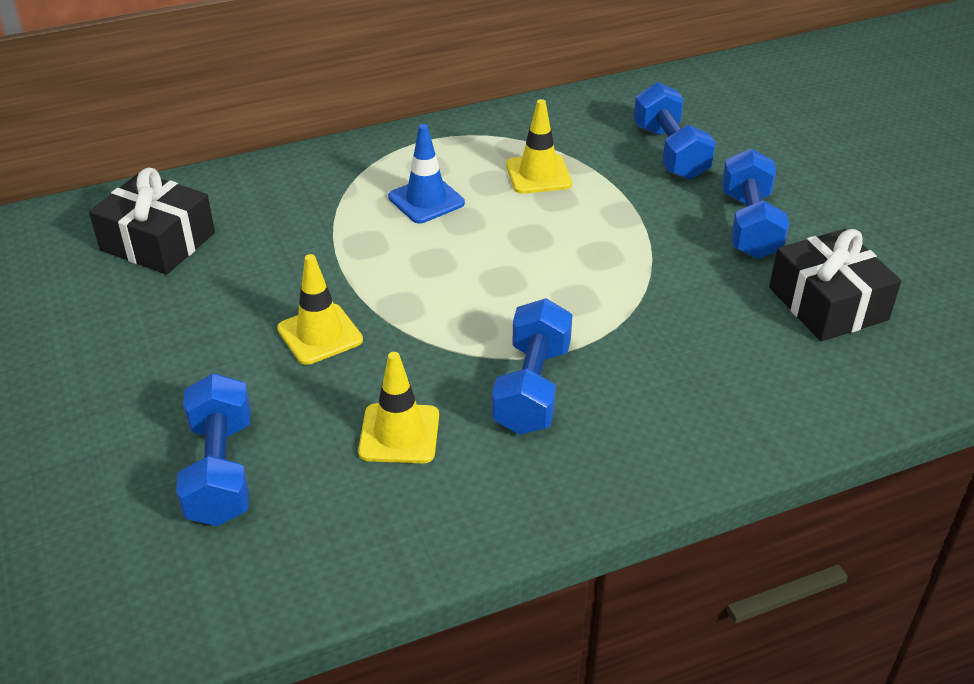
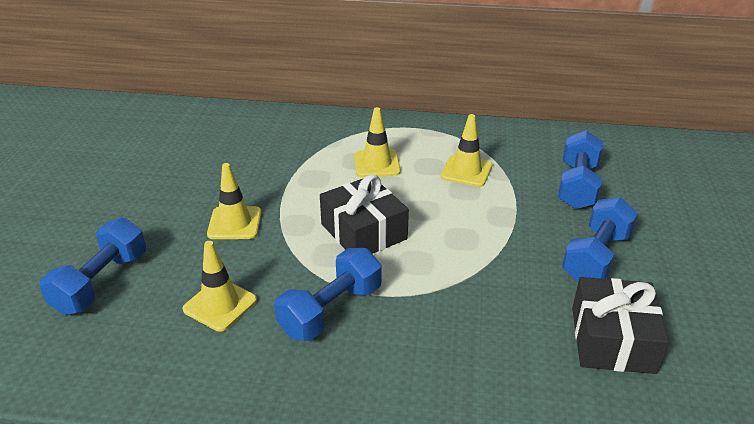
camera: 30 degrees right, 5 degrees down
black gift [89,168,215,275] -> black gift moved to [320,175,409,254]
blue traffic cone [388,124,465,223] -> yellow traffic cone [354,107,401,177]

